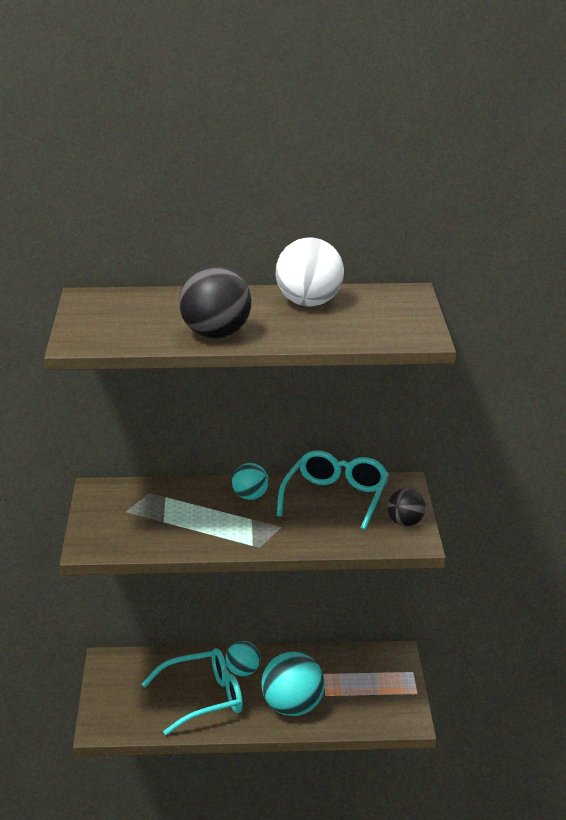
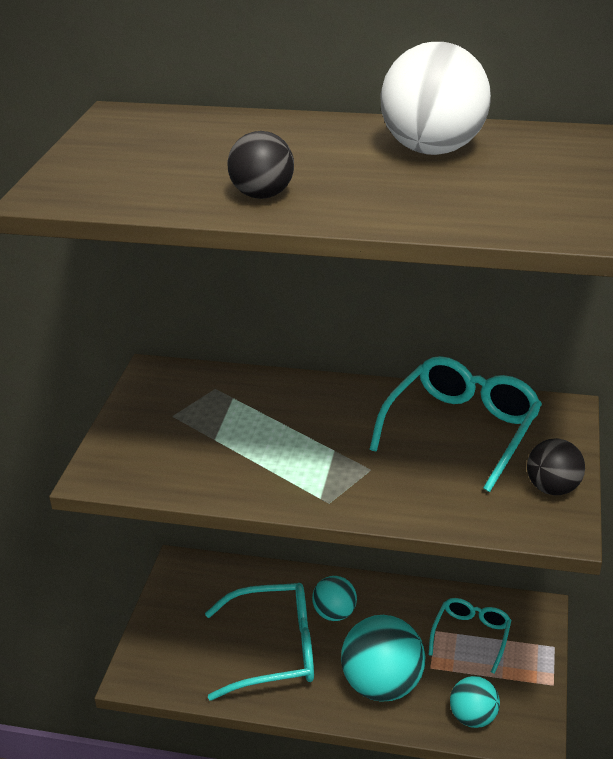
camera: 15 degrees right, 10 degrees up
black ball [179,266,251,339] -> black ball [227,131,294,199], size x0.57
turquoise ball [232,463,269,500] -> turquoise ball moved to [450,676,500,728]
none -> turquoise glasses [429,598,512,674]

